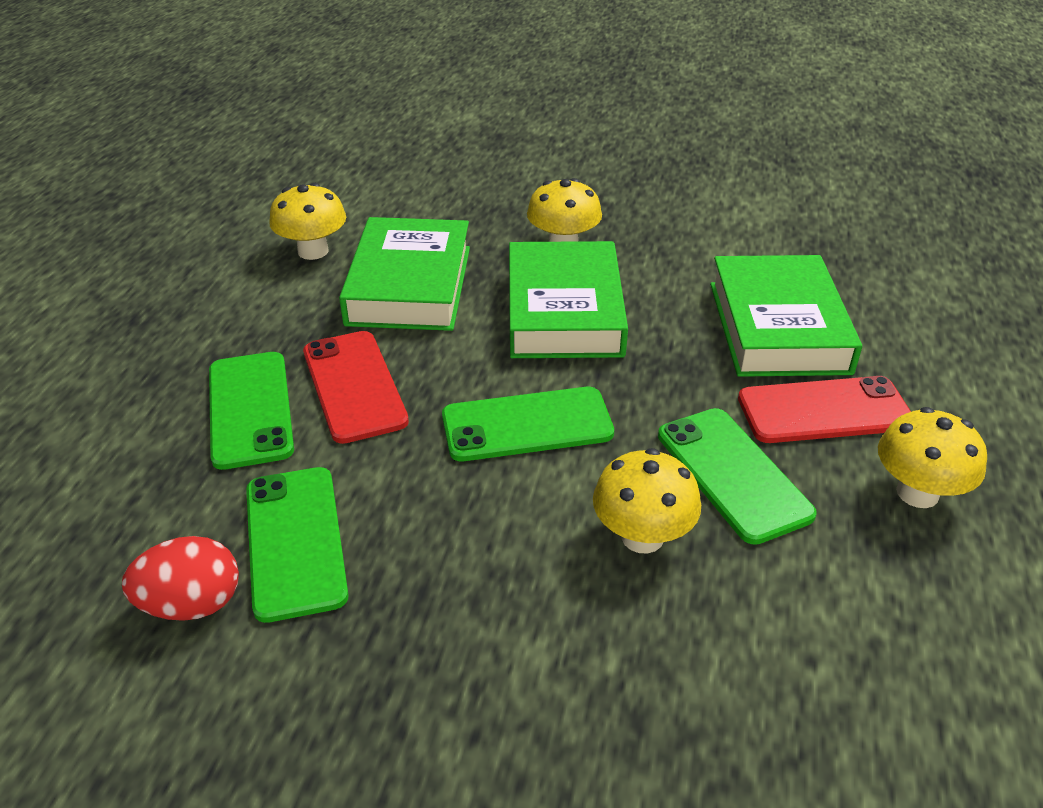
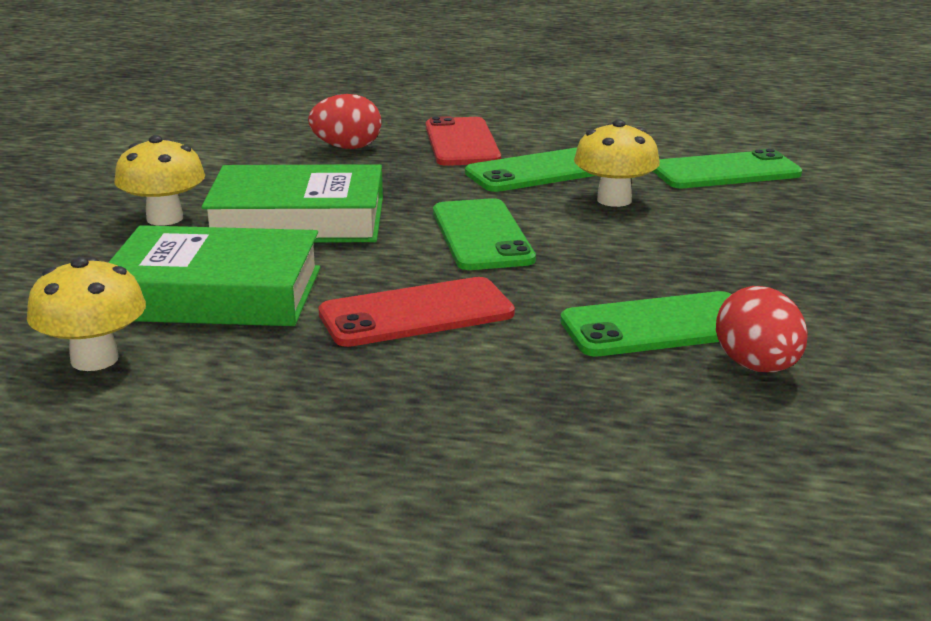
camera: 90 degrees left, 15 degrees down
green phone [209,352,294,470] -> green phone moved to [653,149,802,188]
green book [710,255,862,377] -> red egg [308,94,382,149]
yellow mushroom [878,407,987,508] -> none

